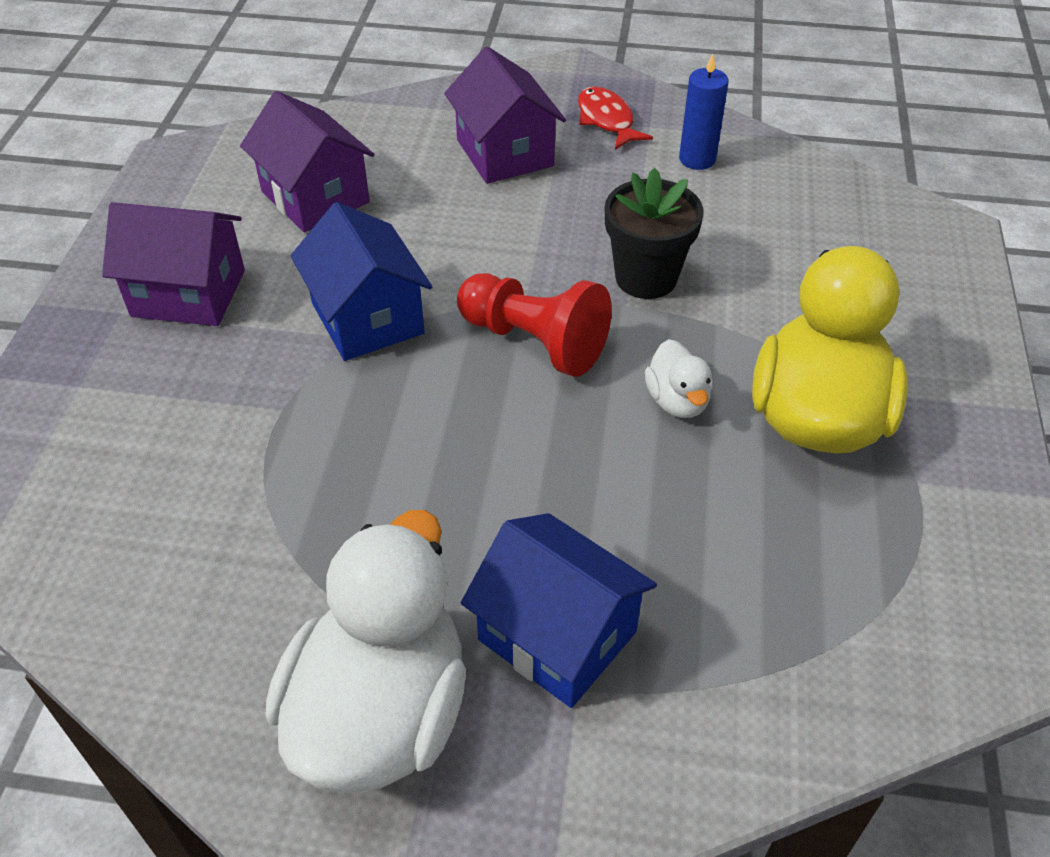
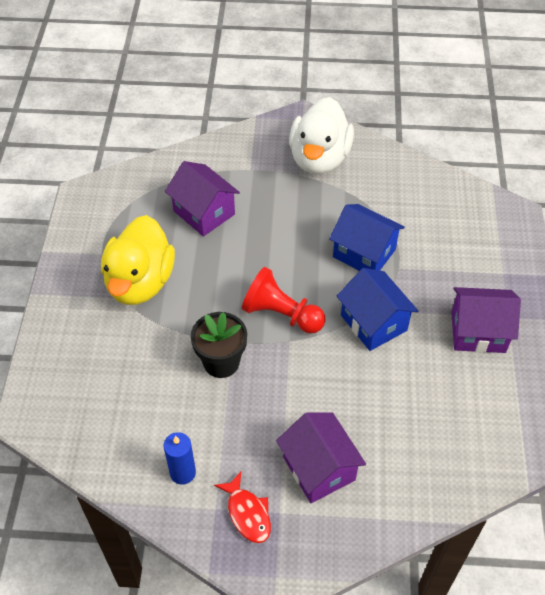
camera: 175 degrees right, 5 degrees up
purple house [240,91,374,232] -> purple house moved to [165,161,240,237]
blue house [461,513,657,708] -> blue house moved to [329,204,405,271]
white duck [645,339,713,418] -> none

